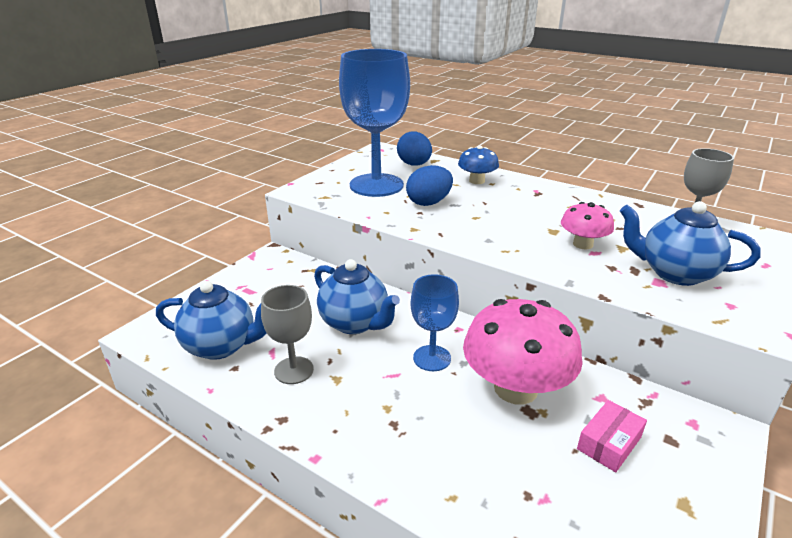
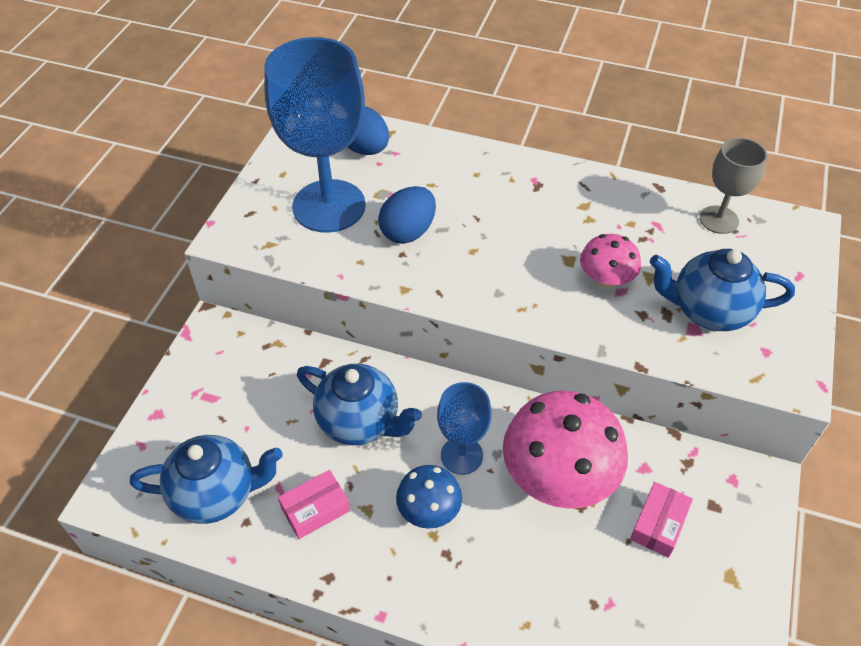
camera: 15 degrees left, 20 degrees up
grey goblet [261,285,314,384] -> pink box [278,470,350,539]
blue mushroom [458,146,499,184] -> blue mushroom moved to [396,465,462,529]

